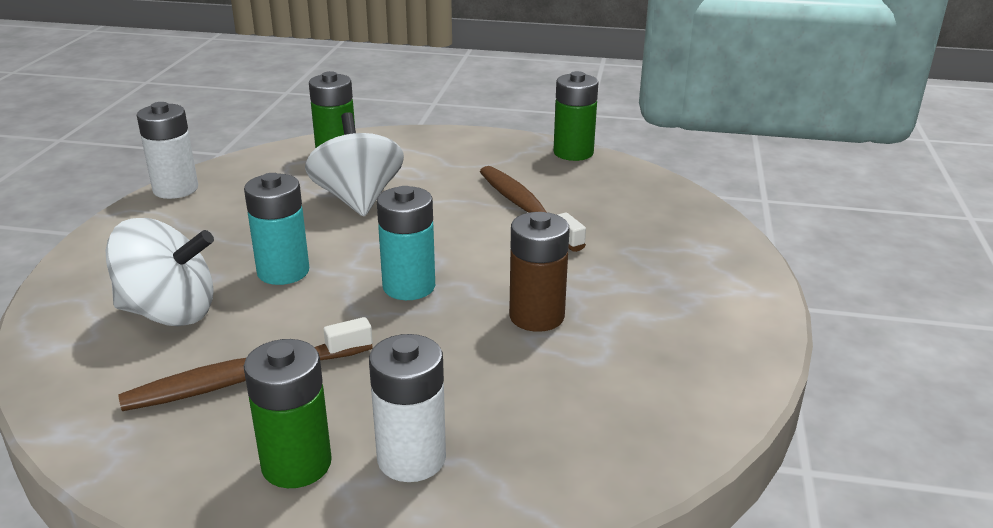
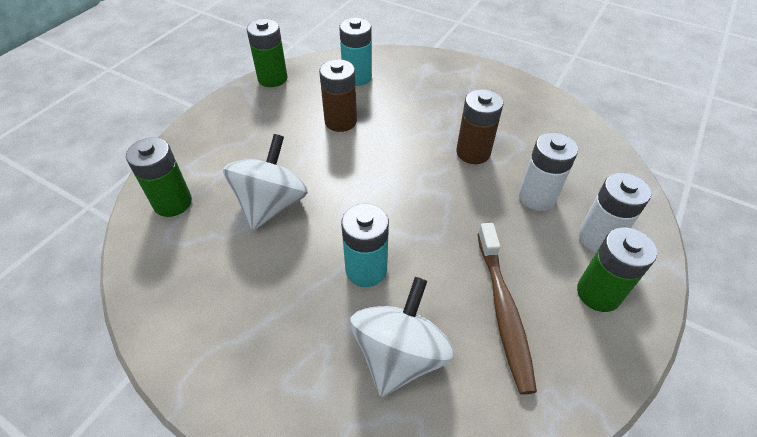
camera: 70 degrees left, 20 degrees up
white battery [137,102,198,199] -> white battery moved to [519,132,578,211]
white spinning top [305,112,404,216] -> white spinning top turned 105 degrees clockwise [223,134,308,230]
turquoise battery [377,186,435,300] -> turquoise battery moved to [339,18,372,86]
brown toothbrush [480,166,586,252] -> brown battery [319,59,357,132]

